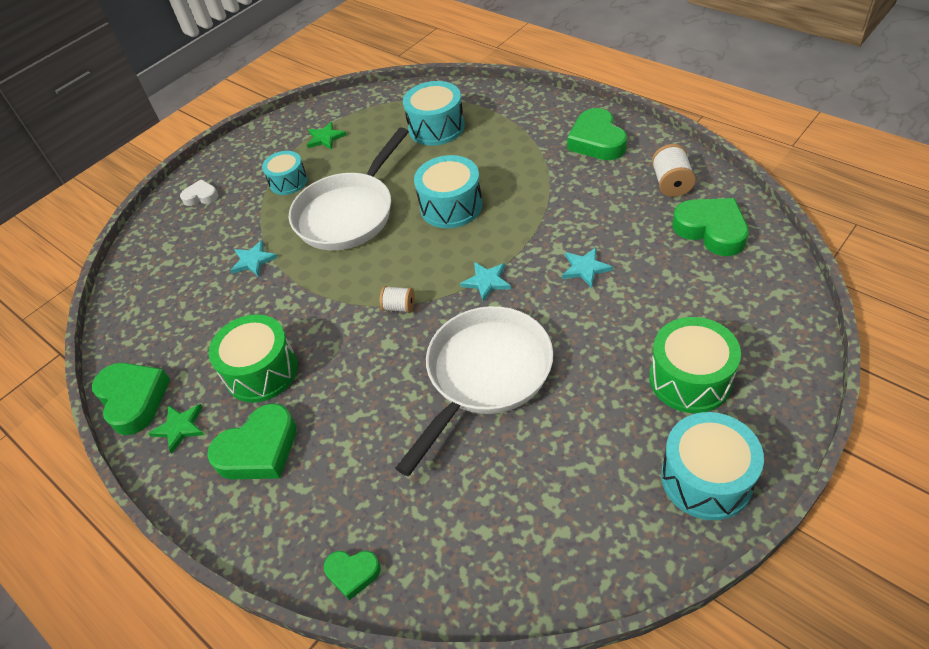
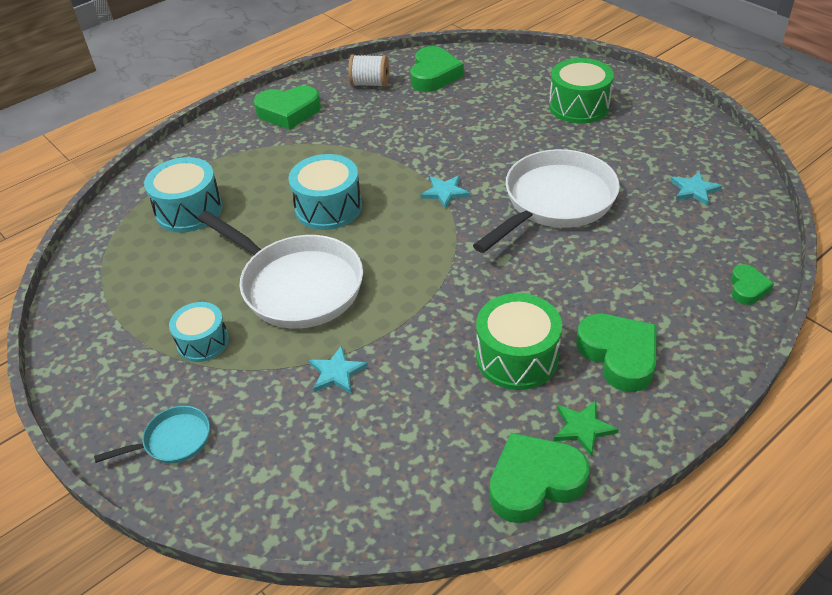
camera: 85 degrees left, 5 degrees down
white heart [180,180,218,206] -> turquoise pan [94,406,210,464]
green star [307,122,347,150] -> none
white spool [380,286,415,313] -> none
white pan [395,306,553,477] -> white pan turned 90 degrees clockwise [473,149,620,253]
turquoise star [562,247,613,288] -> turquoise star moved to [671,171,722,206]
turquoise drum [661,412,764,520] -> none
green heart [672,198,749,256] -> green heart turned 135 degrees clockwise [410,46,464,92]

